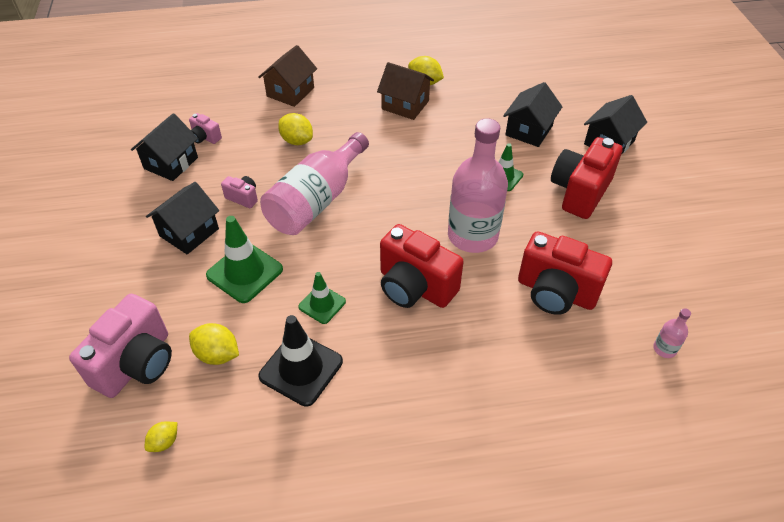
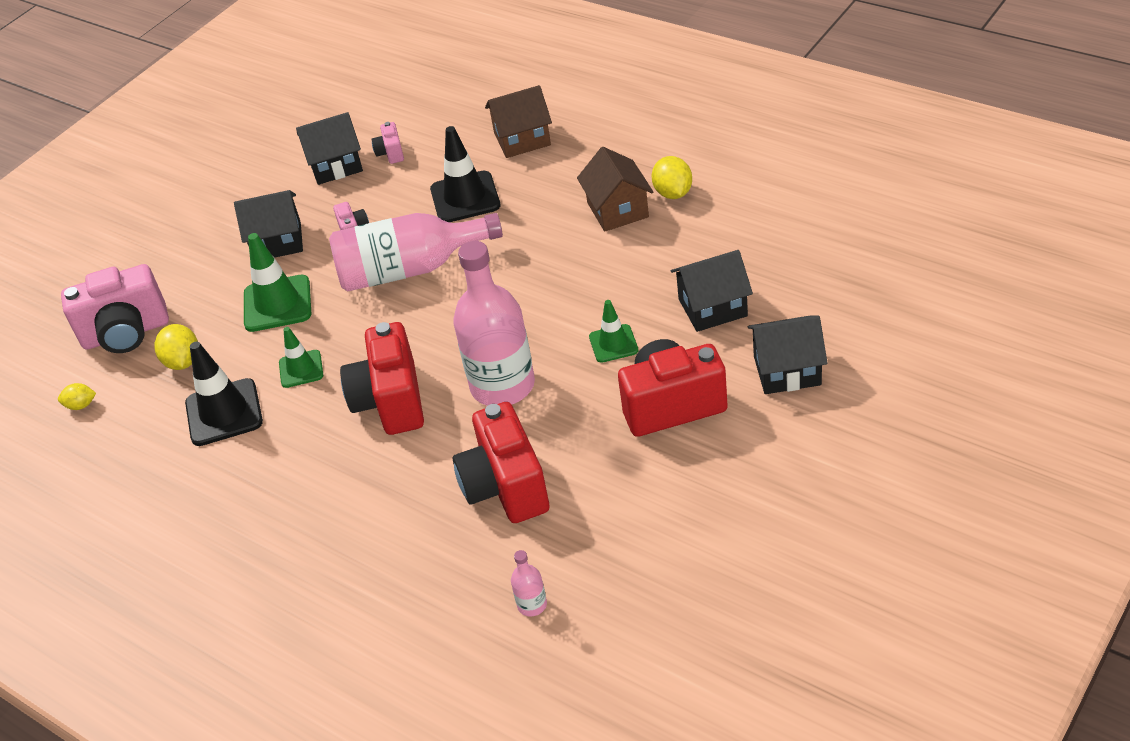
camera: 50 degrees right, 5 degrees down
yellow lemon [278,113,313,145] -> black traffic cone [430,126,500,222]

